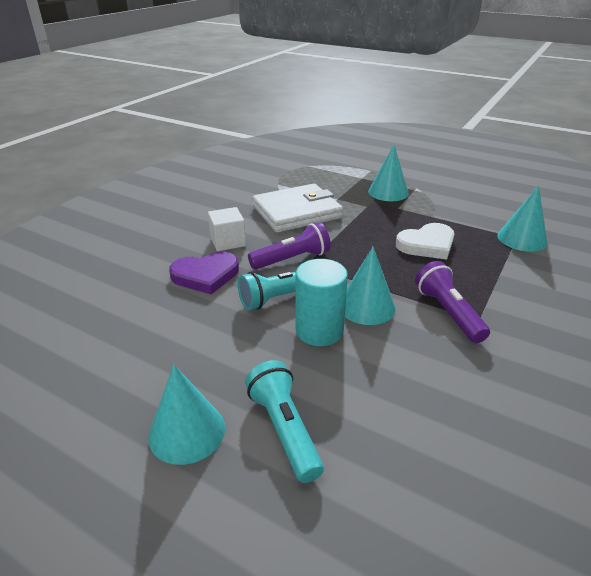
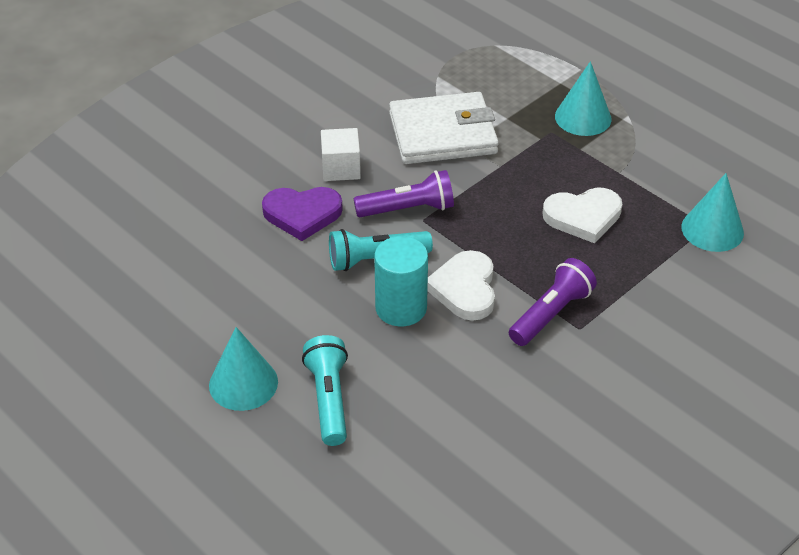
camera: 15 degrees right, 10 degrees up
turquoise cone [345,247,396,325] -> white heart [427,250,495,321]
purple flashlight [415,261,490,343] -> purple flashlight turned 45 degrees clockwise [509,258,597,346]

